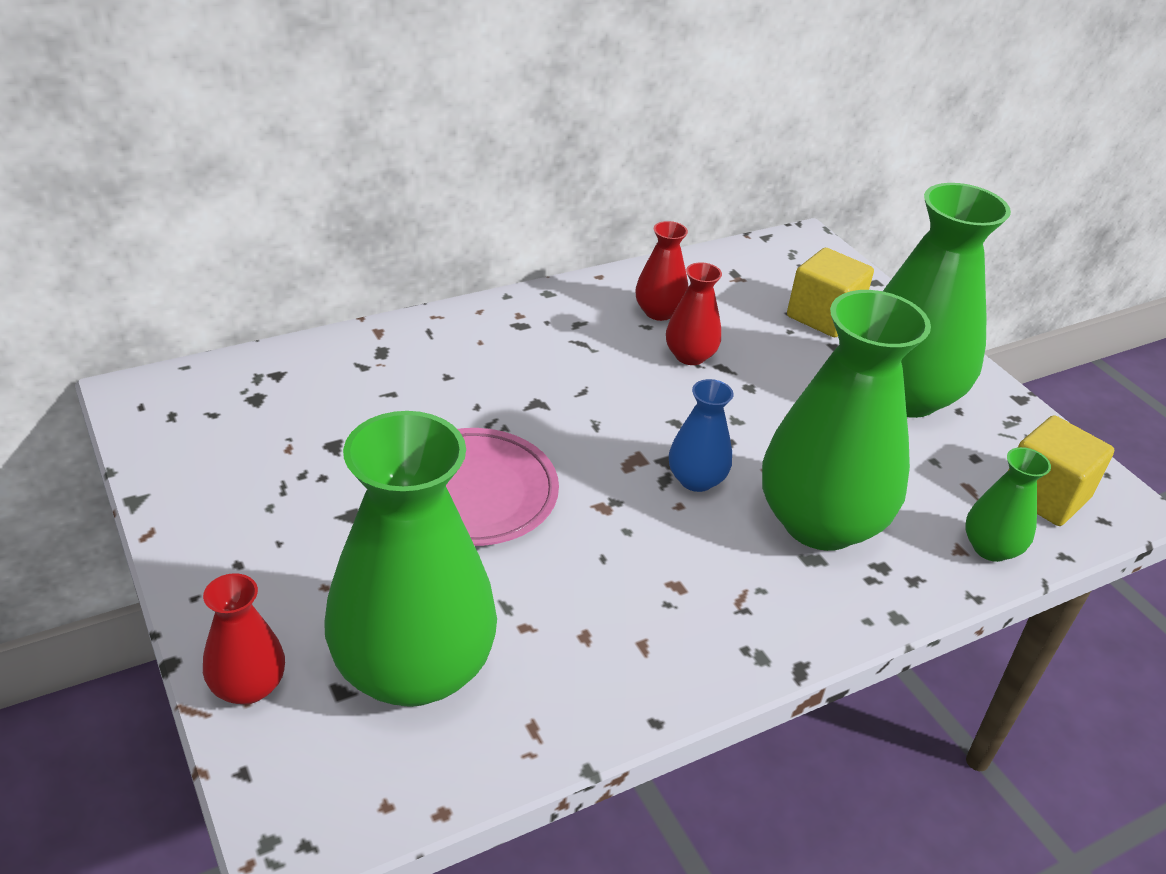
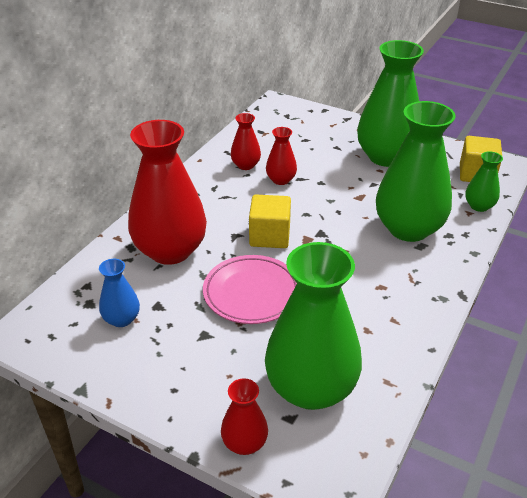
camera: 30 degrees left, 0 degrees up
blue vase [669,379,734,492] -> blue vase moved to [99,259,140,327]
yellow cube [787,248,874,337] -> yellow cube moved to [249,195,291,248]
none -> red vase [128,120,207,265]

